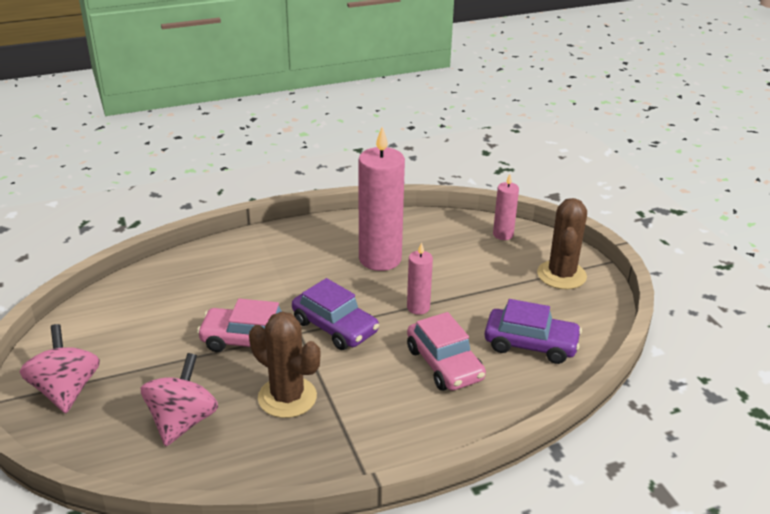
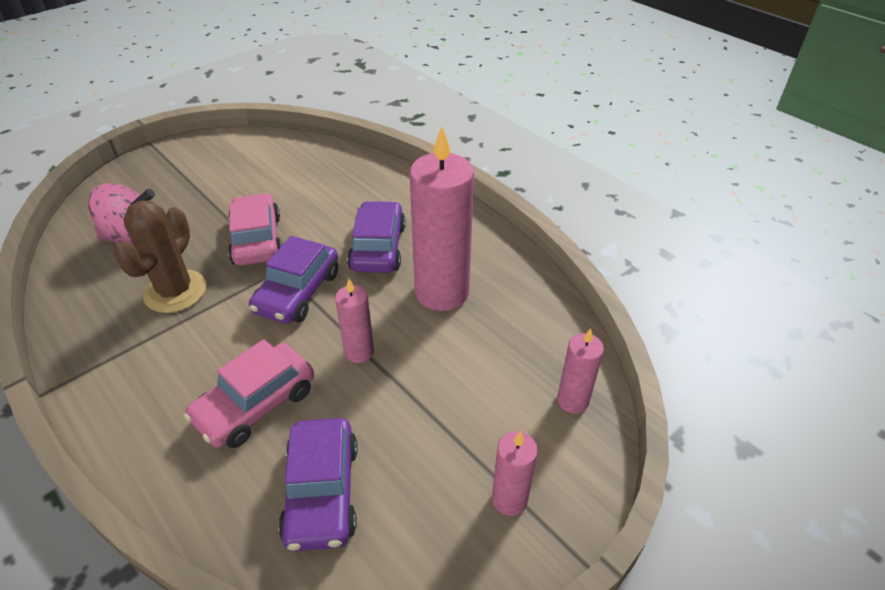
camera: 70 degrees right, 10 degrees up
pink spinning top [20,324,100,413] -> none
brown cactus [537,198,587,289] -> pink candle [492,431,538,516]
none -> purple car [347,201,406,273]

